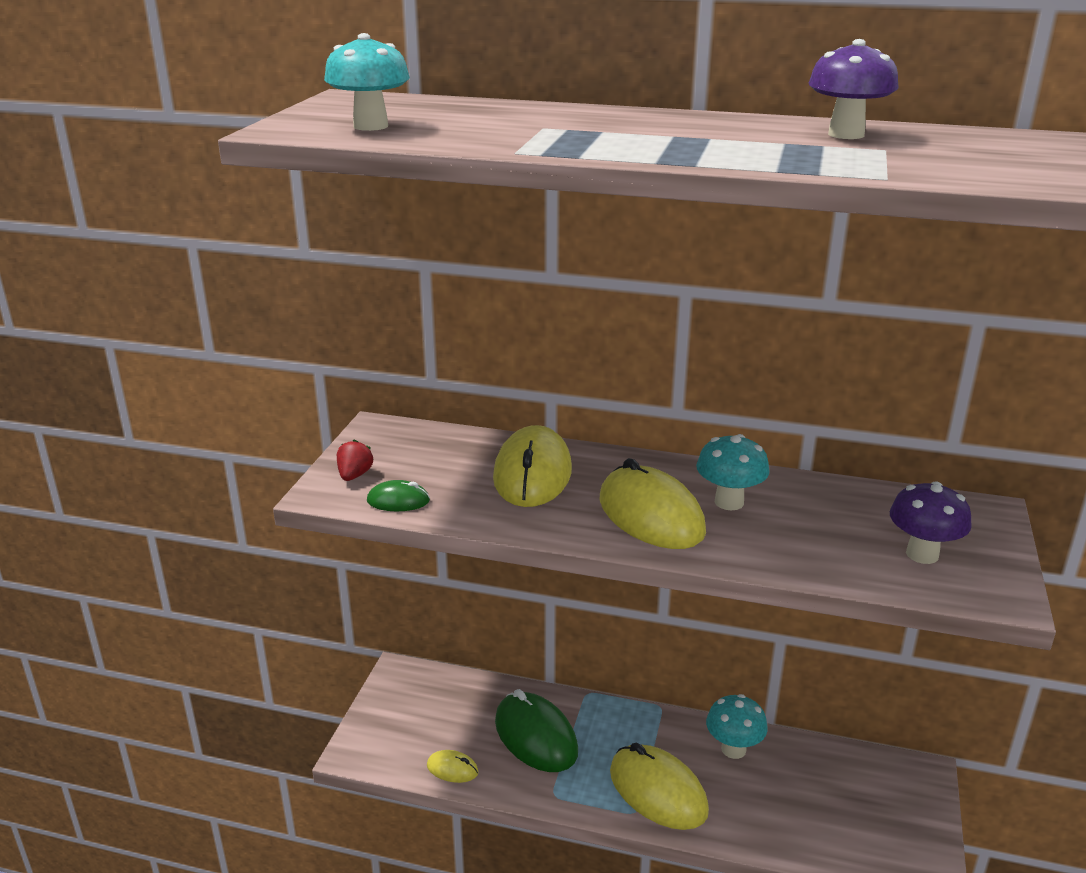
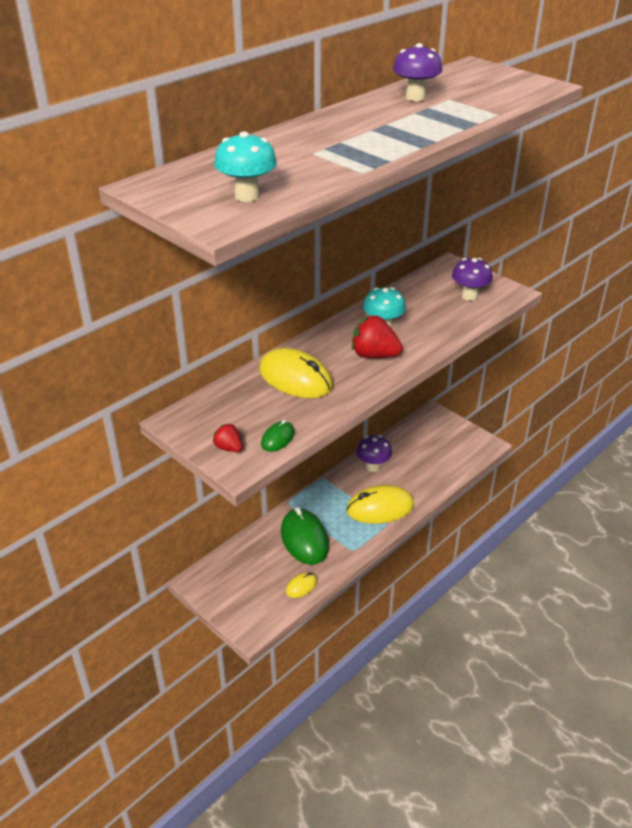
camera: 60 degrees left, 10 degrees up
green mouse [495,689,578,772] -> green mouse turned 75 degrees clockwise [281,507,329,565]
yellow mouse [599,458,706,549] -> red strawberry [352,315,403,358]
turquoise mushroom [706,694,768,759] -> purple mushroom [356,435,392,472]

